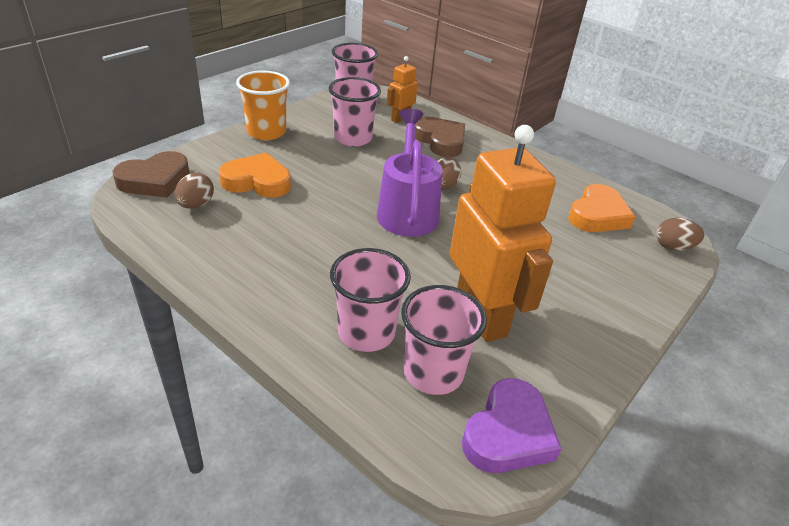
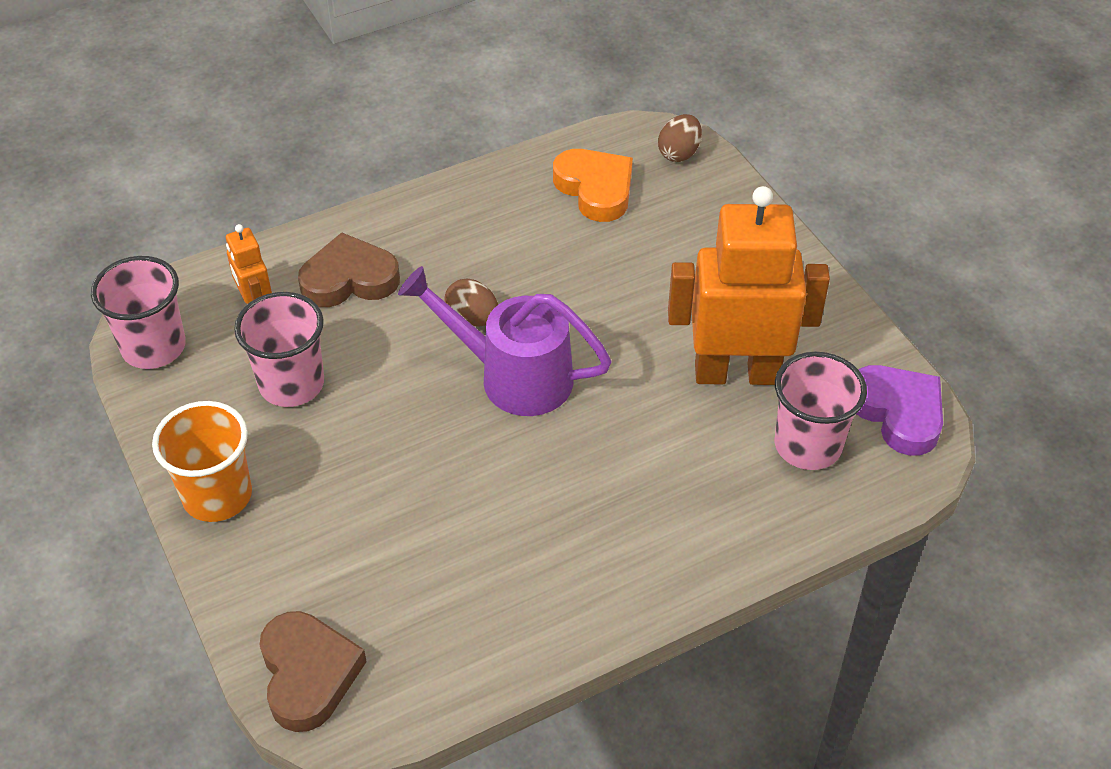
camera: 65 degrees left, 10 degrees up
brown egg [175,173,214,209] -> none
orange heart [219,153,291,198] -> none
pink cup [330,248,411,352] -> none

